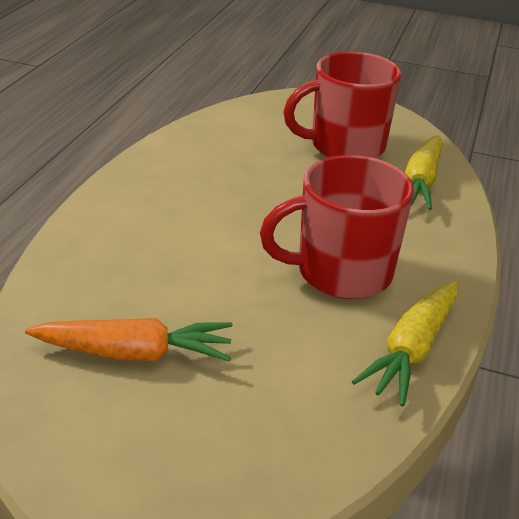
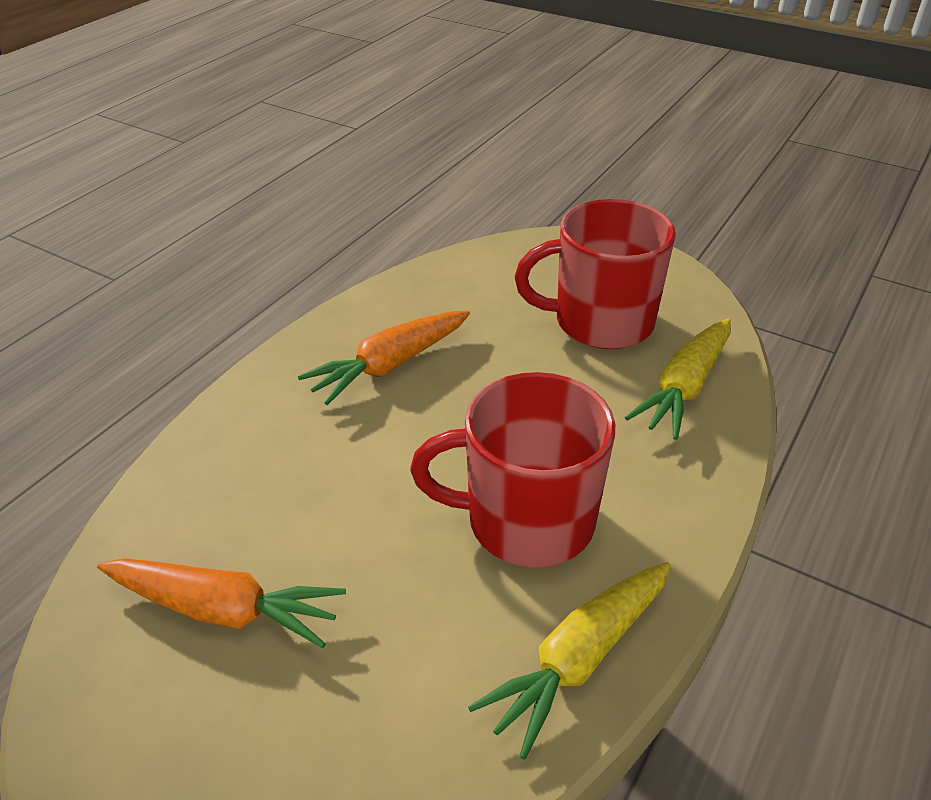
camera: 15 degrees right, 5 degrees up
none -> orange carrot [298,311,470,405]

